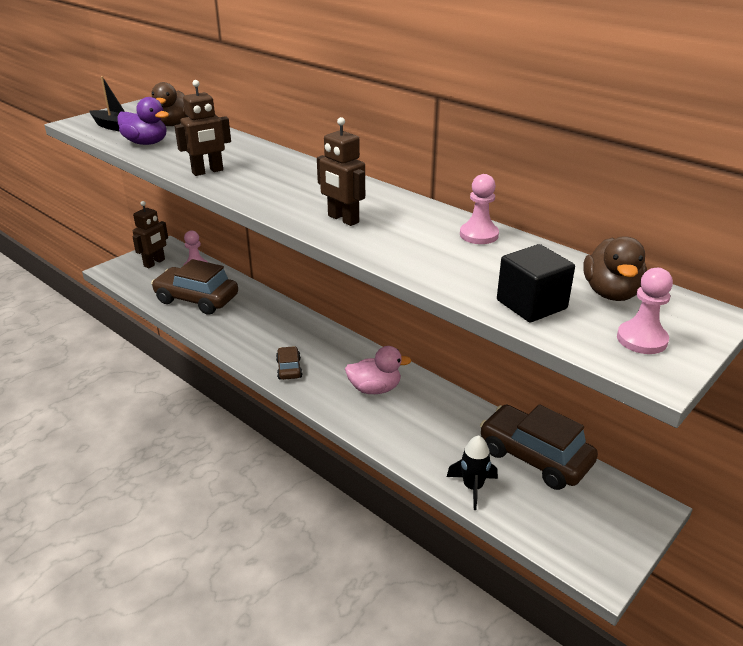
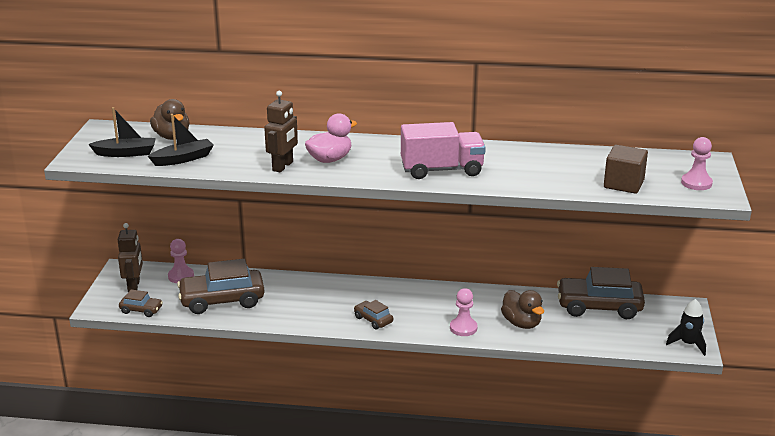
camera: 35 degrees left, 5 degrees down
purple duck [117,97,169,145] -> black boat [148,114,214,166]
brown robot [317,117,365,226] -> pink truck [401,122,486,179]
pink duck [345,346,412,394] -> pink duck moved to [305,113,357,163]
black rocket [447,435,498,510] -> black rocket moved to [666,299,706,356]
pink pawn [460,174,499,244] -> pink pawn moved to [450,288,478,336]
black cube [497,244,575,322] -> brown cube [604,145,648,194]
brown duck [583,236,647,301] -> brown duck moved to [501,290,544,329]
none -> brown car [119,289,163,317]

